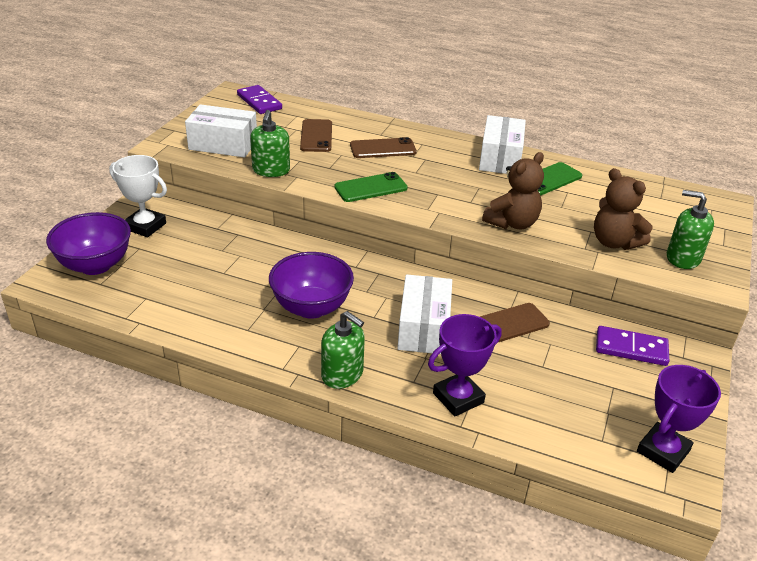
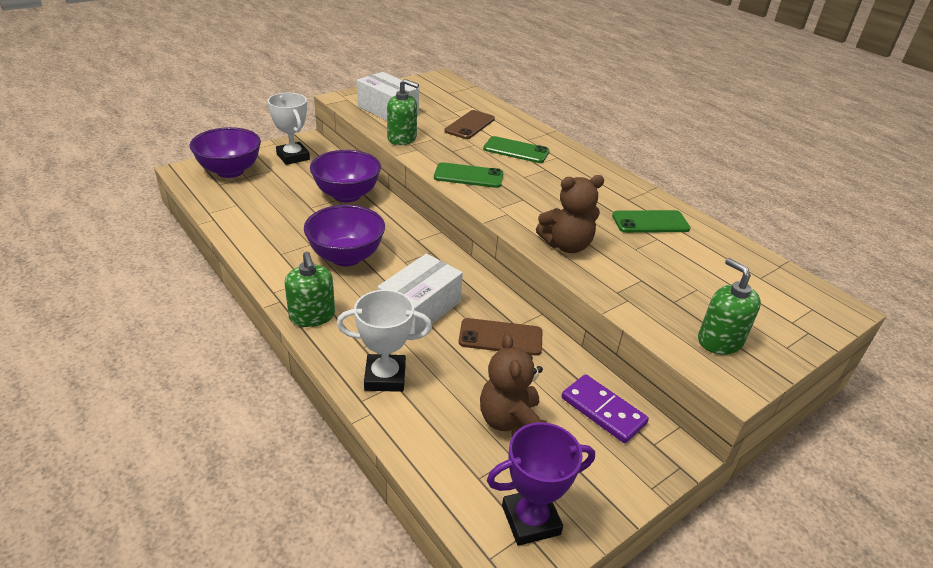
camera: 30 degrees right, 0 degrees up
purple domino [237,85,282,114] -> none
green soap dispenser [250,110,290,177] -> green soap dispenser turned 105 degrees counterclockwise [387,79,419,145]
brown phone [350,137,417,158] -> green phone [483,136,549,163]
purple trophy [428,314,502,417] -> white trophy [337,290,432,392]
white box [479,115,526,174] -> none
brown teddy bear [594,168,653,250] -> brown teddy bear moved to [480,333,547,438]
none -> purple bowl [310,150,381,203]

